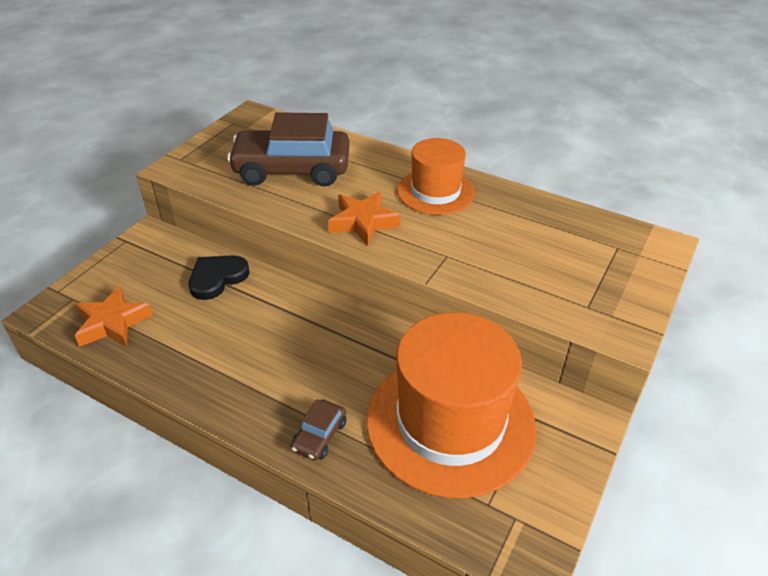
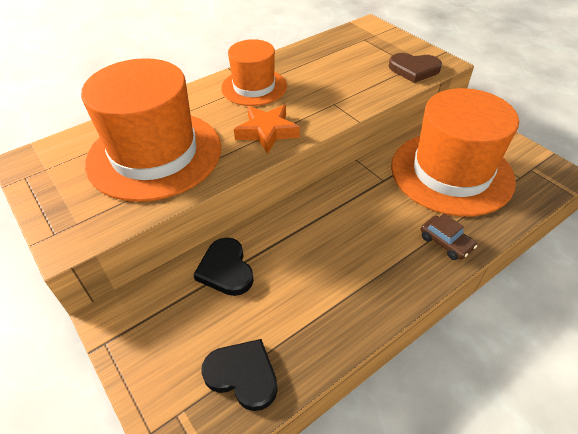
camera: 65 degrees left, 5 degrees up
orange star [75,286,153,347] -> black heart [201,339,278,411]
brown car [227,112,350,187] -> orange hat [81,58,221,202]
none -> brown heart [389,53,442,83]

